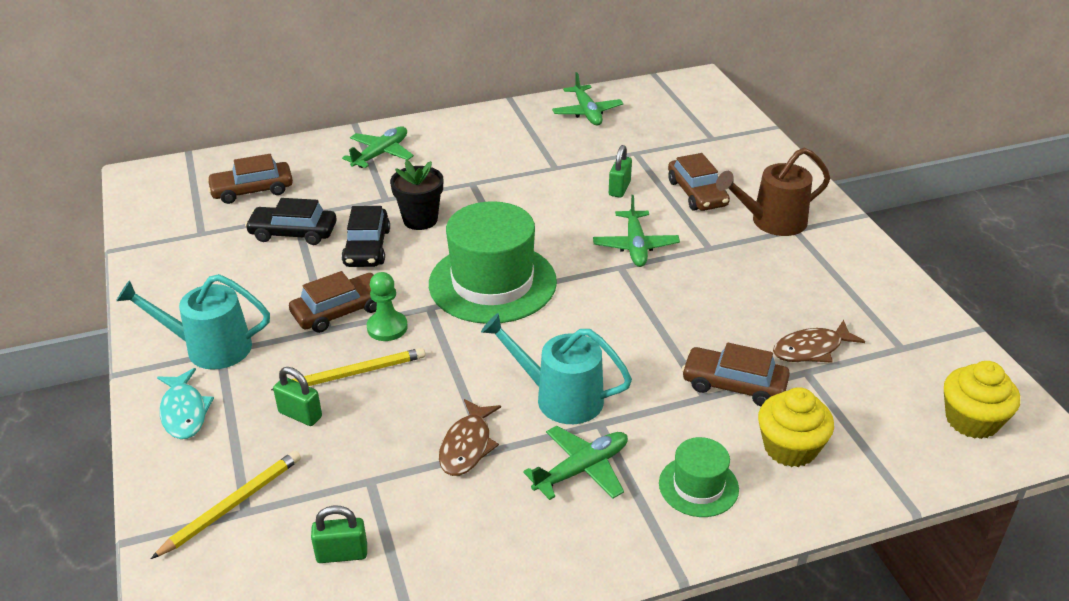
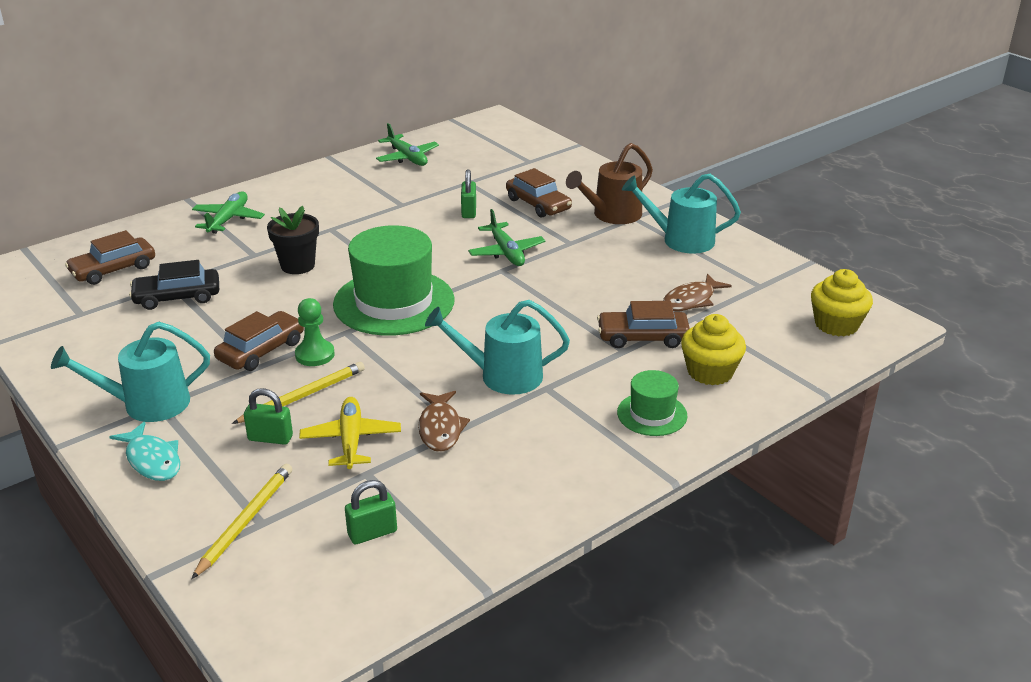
camera: 20 degrees left, 5 degrees down
black car [342,206,390,267] -> none
green plane [523,426,628,500] -> none
none -> yellow plane [299,397,401,469]
none -> turquoise watering can [622,174,741,254]

